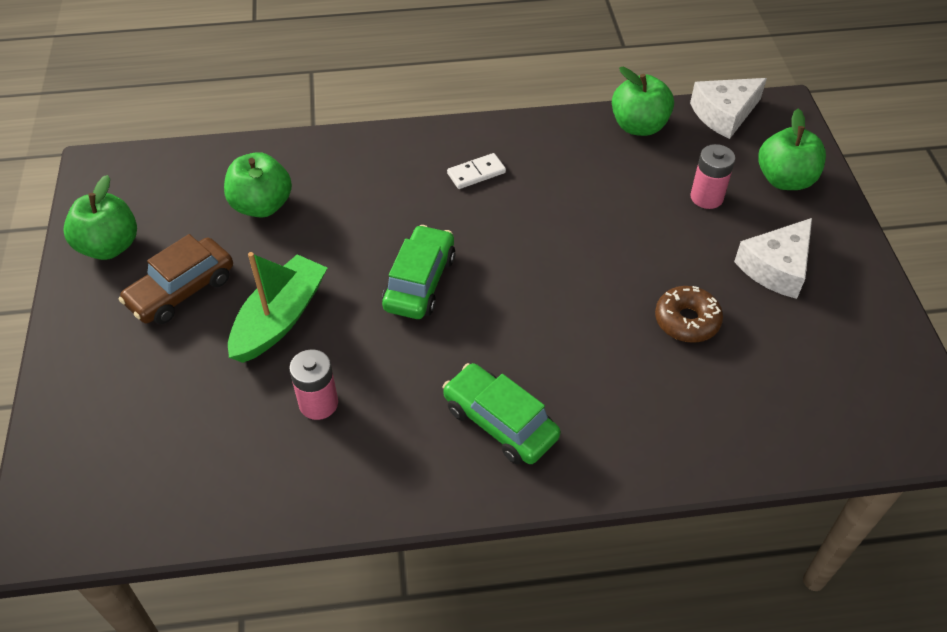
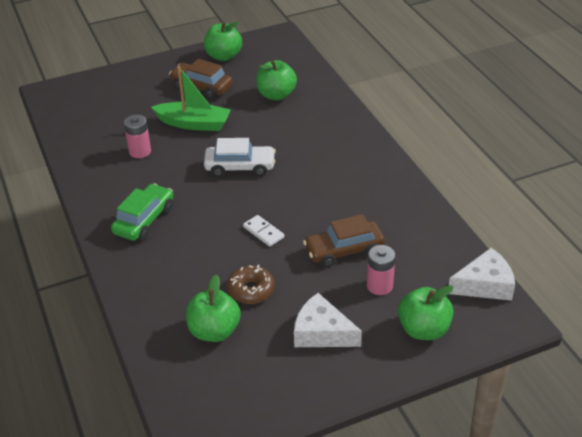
camera: 75 degrees right, 10 degrees down
green car [382,225,456,319] -> white car [204,138,276,177]
white domino [447,153,506,189] -> white domino moved to [243,215,284,247]
green apple [612,67,674,136] -> green apple moved to [186,274,241,342]
white cheese [690,78,767,139] -> white cheese turned 120 degrees clockwise [449,248,515,301]
none -> brown car [303,214,385,267]

